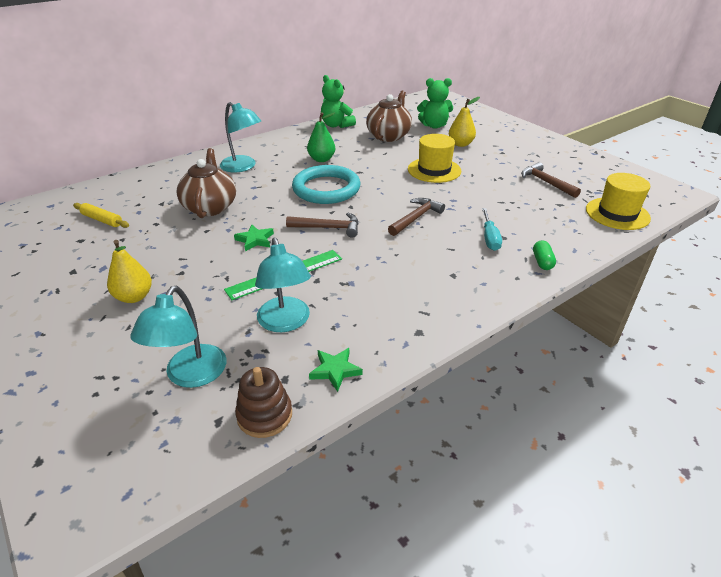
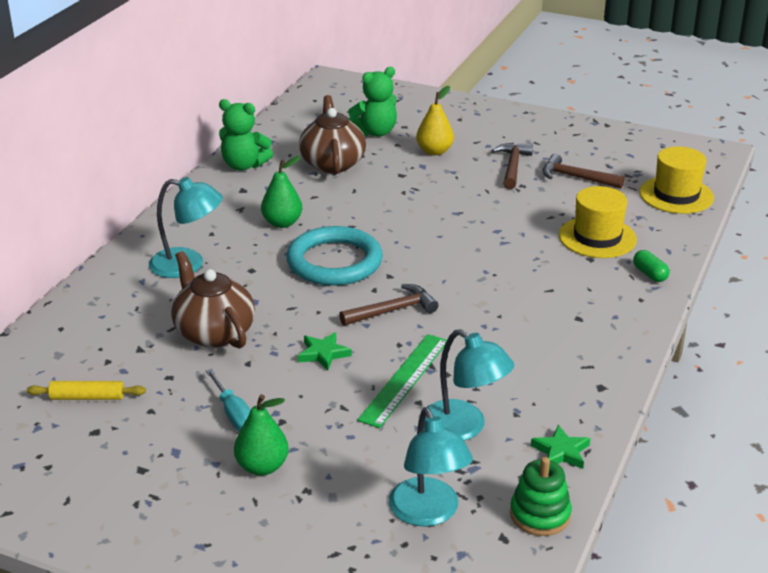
camera: 30 degrees left, 5 degrees down
yellow pear [107,240,152,303] -> green pear [234,394,289,476]
brown stacking toy [235,367,292,438] -> green stacking toy [510,457,572,536]
brown hammer [388,198,445,236] -> brown hammer moved to [492,143,533,189]
yellow hat [408,134,461,183] -> yellow hat moved to [559,186,637,258]
turquoise screwdriver [482,208,502,251] -> turquoise screwdriver moved to [206,369,251,432]

